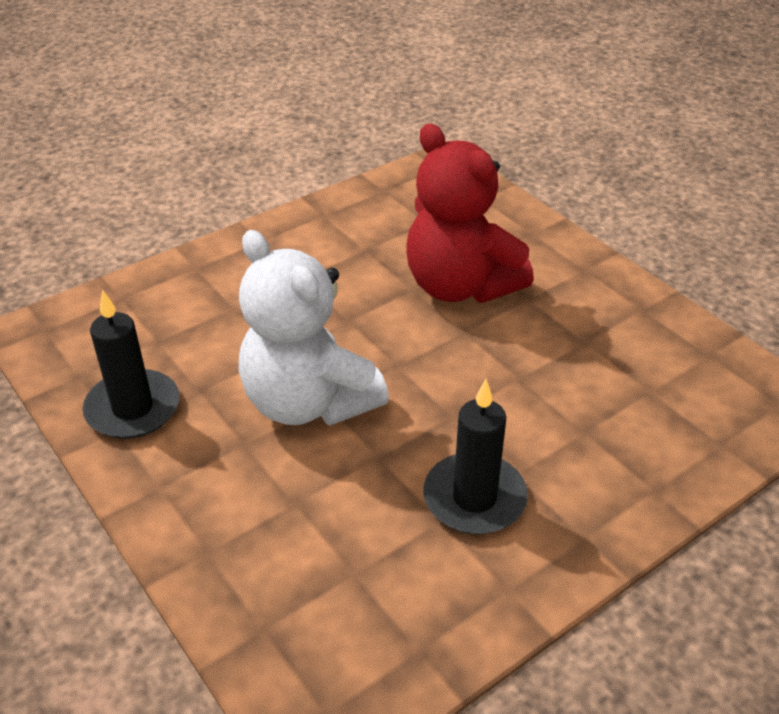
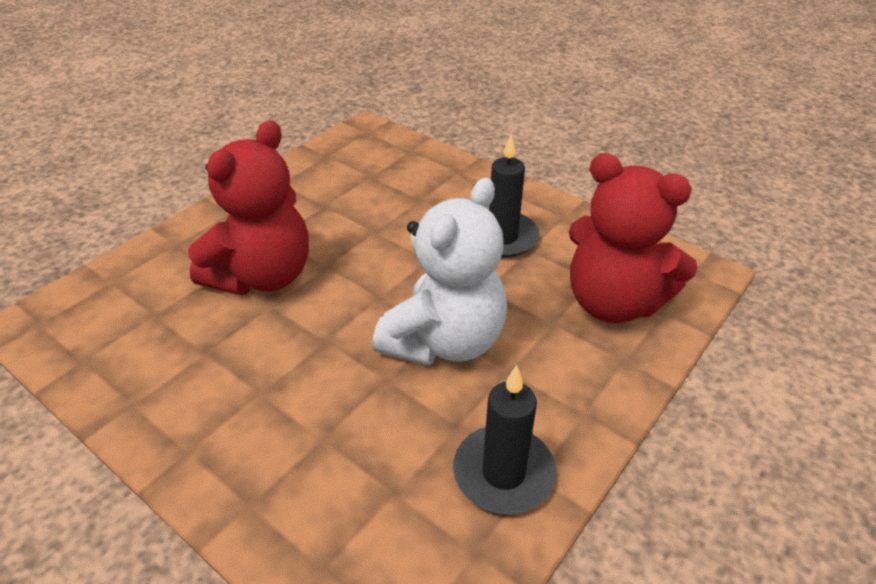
camera: 105 degrees left, 0 degrees up
none -> red teddy bear [569,153,698,323]

